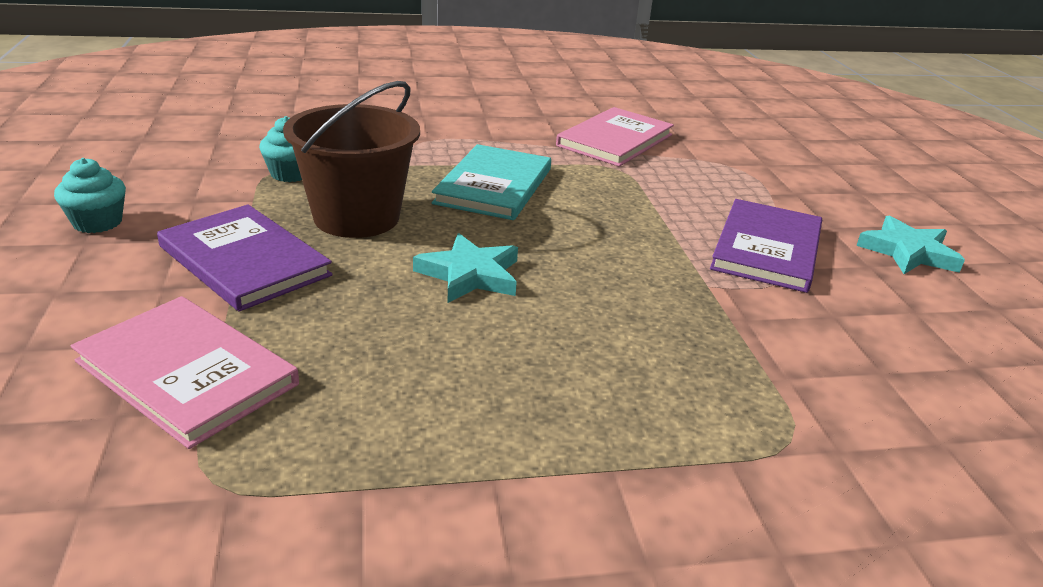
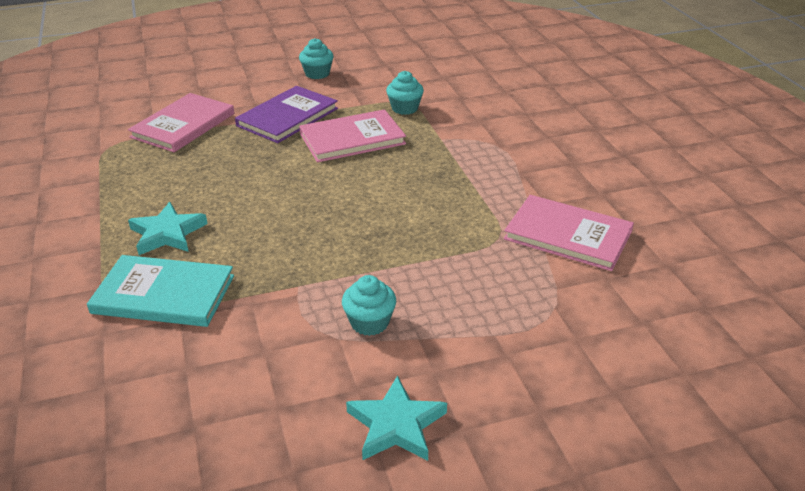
camera: 85 degrees right, 5 degrees up
brown bucket [283,81,420,238] -> pink book [299,109,406,162]
turquoise star [413,233,518,303] -> turquoise star moved to [128,202,208,255]
turquoise book [432,144,551,220] -> turquoise book moved to [87,255,234,327]
purple book [710,199,822,293] -> turquoise cupcake [342,275,396,336]

